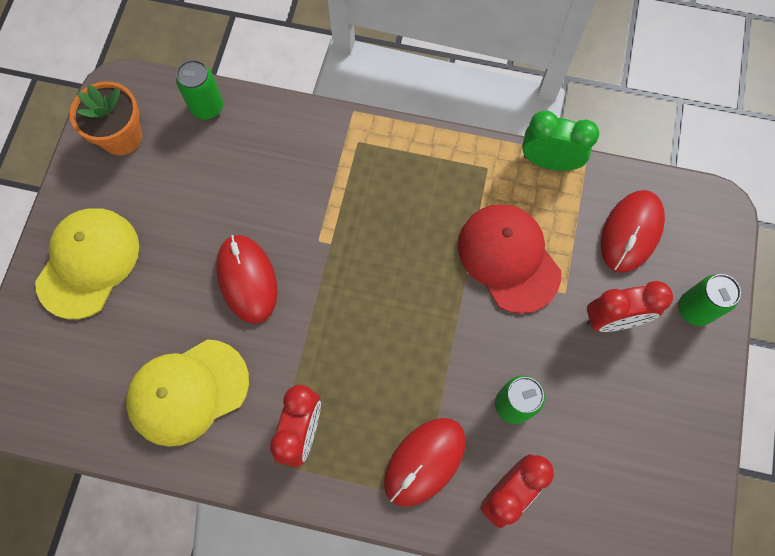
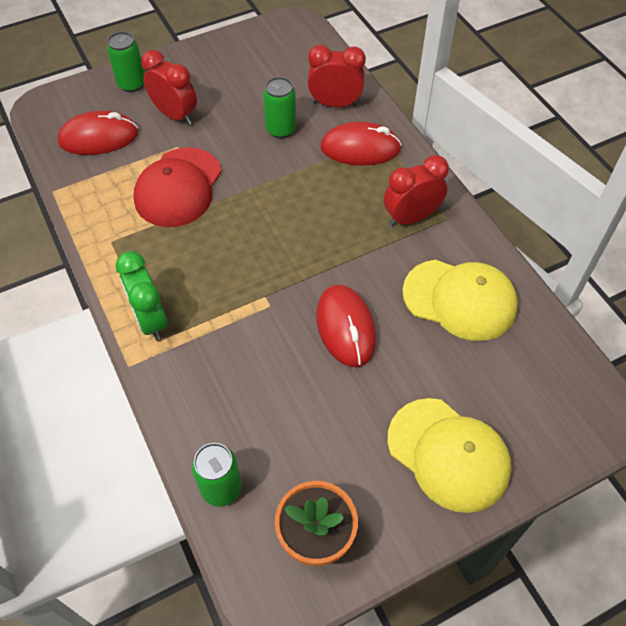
camera: 130 degrees left, 15 degrees down
yellow cap [35,208,139,319] -> yellow cap turned 120 degrees counterclockwise [388,398,511,513]
red mouse [216,235,277,324] -> red mouse turned 45 degrees counterclockwise [316,285,376,367]
green clock [522,111,599,171] -> green clock moved to [115,251,167,341]

